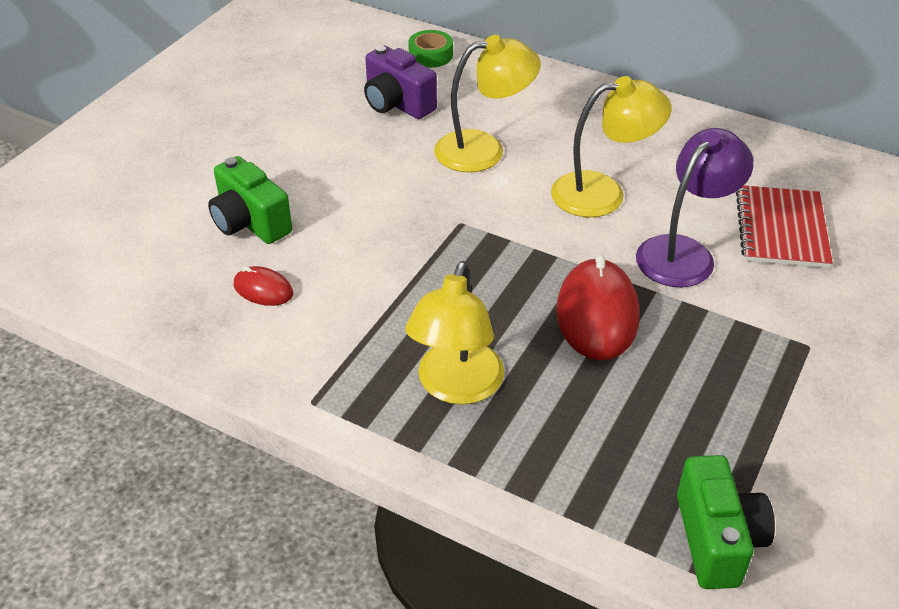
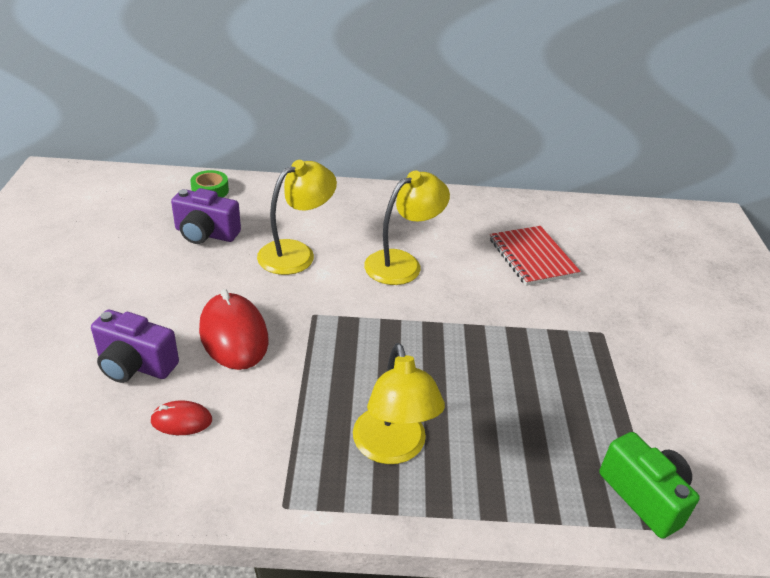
camera: 30 degrees left, 5 degrees down
green camera [208,156,292,244] -> purple camera [91,310,179,383]
red mouse [556,255,639,360] -> red mouse moved to [199,289,269,370]
purple lamp [636,128,753,287] -> none

